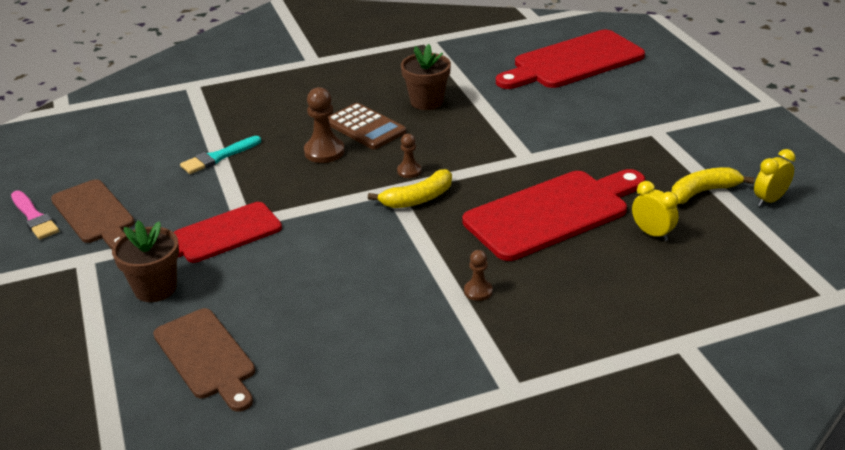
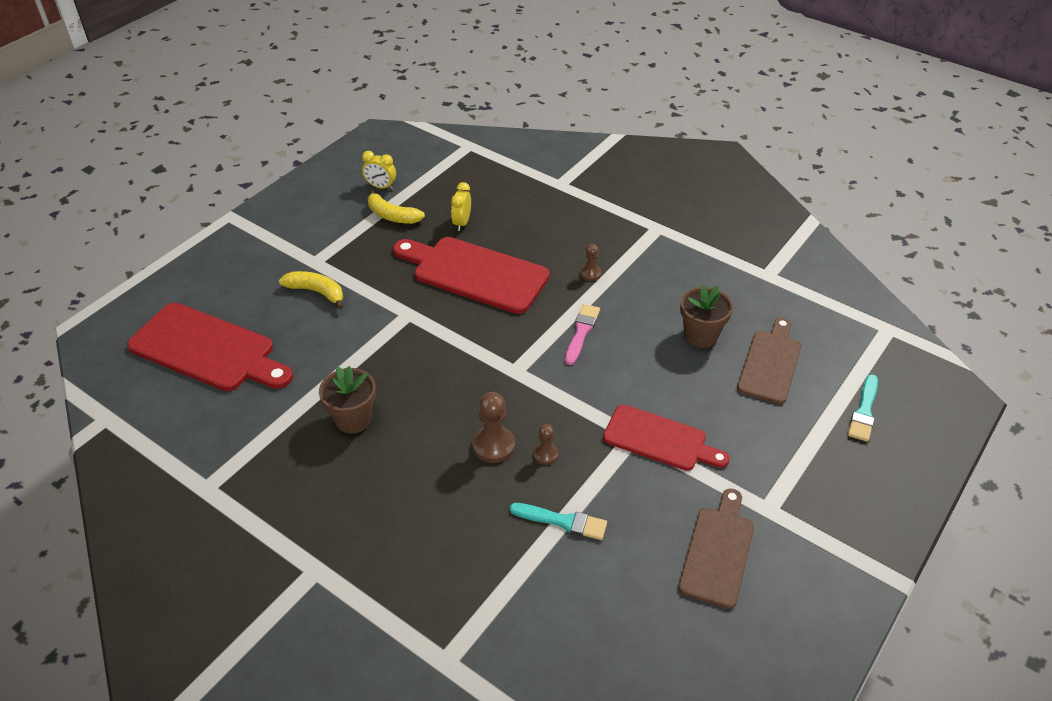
camera: 125 degrees left, 10 degrees up
pink brush [11,191,59,240] -> pink brush moved to [565,304,600,365]
brown flower pot [112,220,179,302] -> brown flower pot moved to [680,284,733,348]
brown calculator [328,103,406,149] -> none
yellow banana [368,169,452,208] -> yellow banana moved to [279,271,343,310]
brown pawn [397,134,421,178] -> brown pawn moved to [533,424,558,465]
none -> turquoise brush [848,374,878,442]

